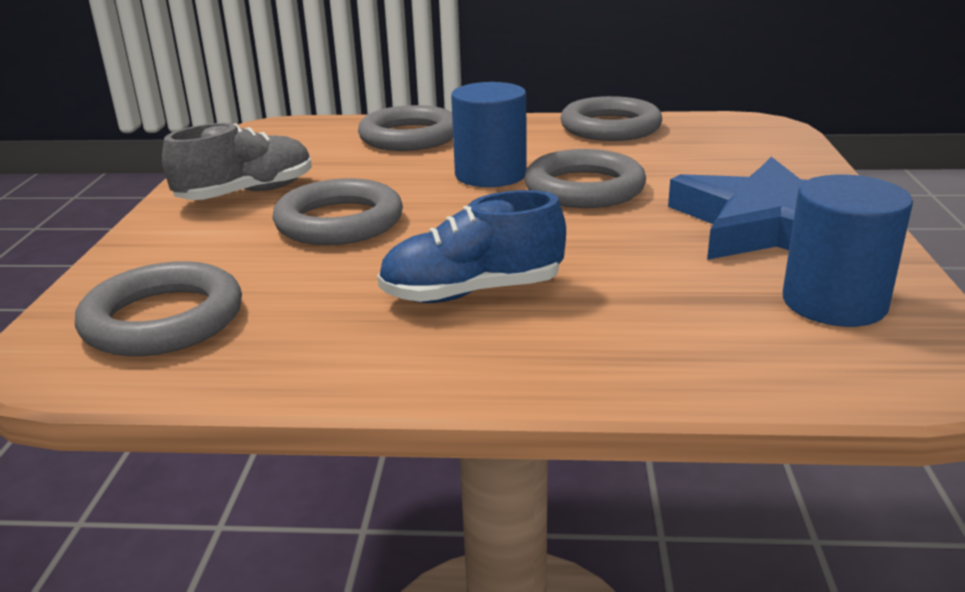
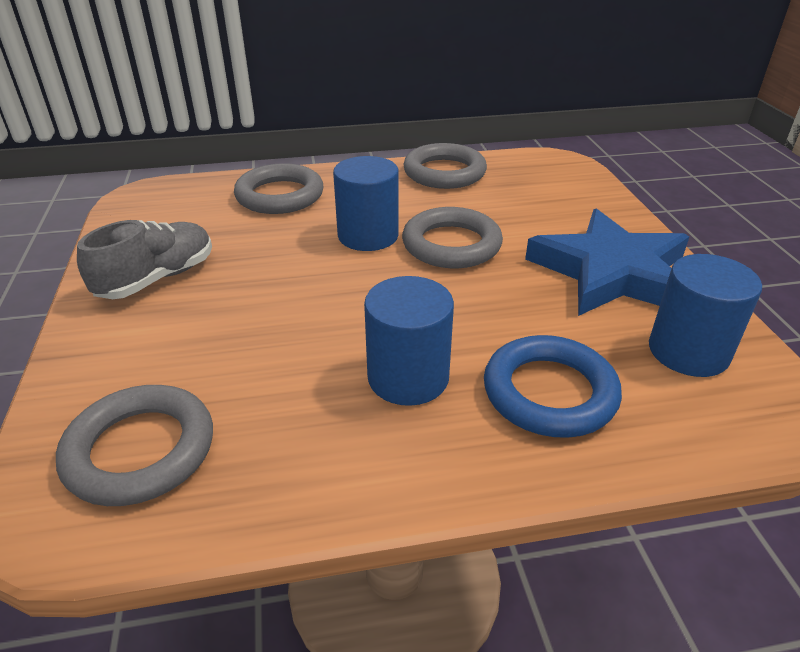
camera: 15 degrees left, 10 degrees up
grey ring [272,178,403,245] -> none
blue shoe [377,190,566,303] -> blue cylinder [364,276,454,406]
none -> blue ring [484,335,622,438]

